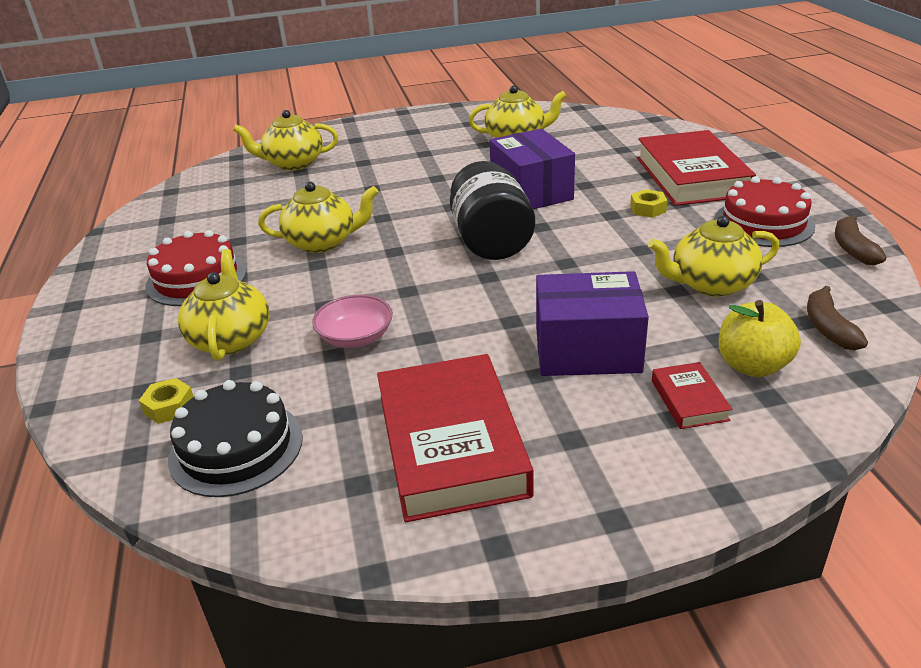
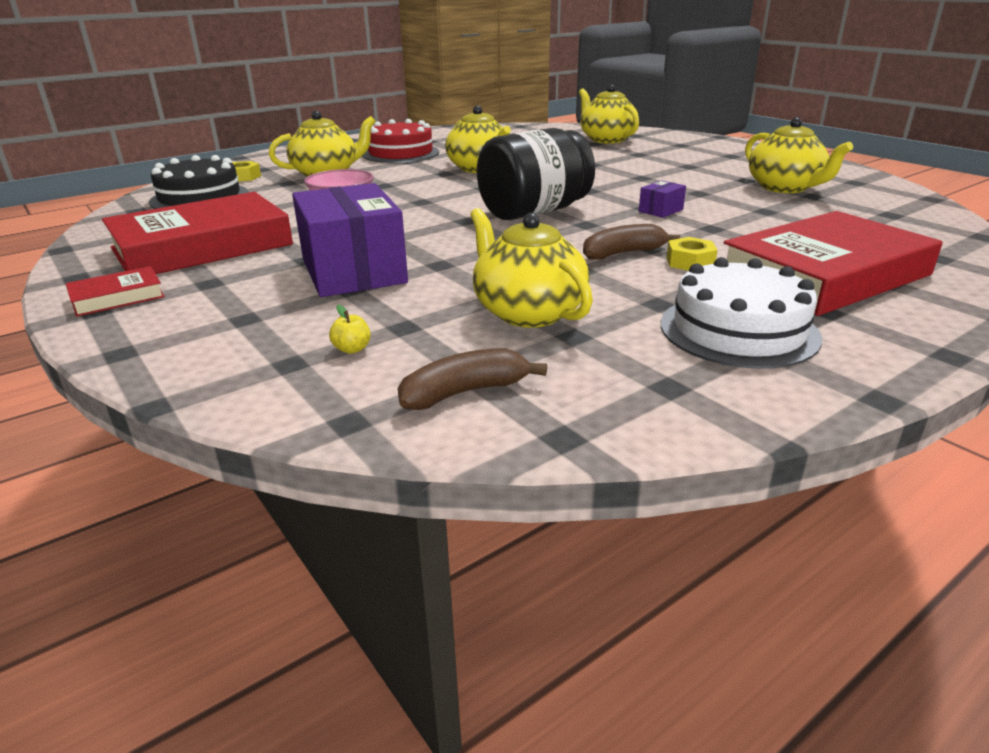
camera: 65 degrees right, 5 degrees down
purple box [489,129,575,209] -> purple box [639,180,686,218], size x0.42
red book [652,362,732,429] -> red book moved to [66,266,165,317]
red cake [714,176,815,247] -> white cake [661,257,822,369]
yellow apple [719,300,801,377] -> yellow apple [329,305,370,354], size x0.41
brown banana [835,215,886,265] -> brown banana moved to [583,224,680,260]

